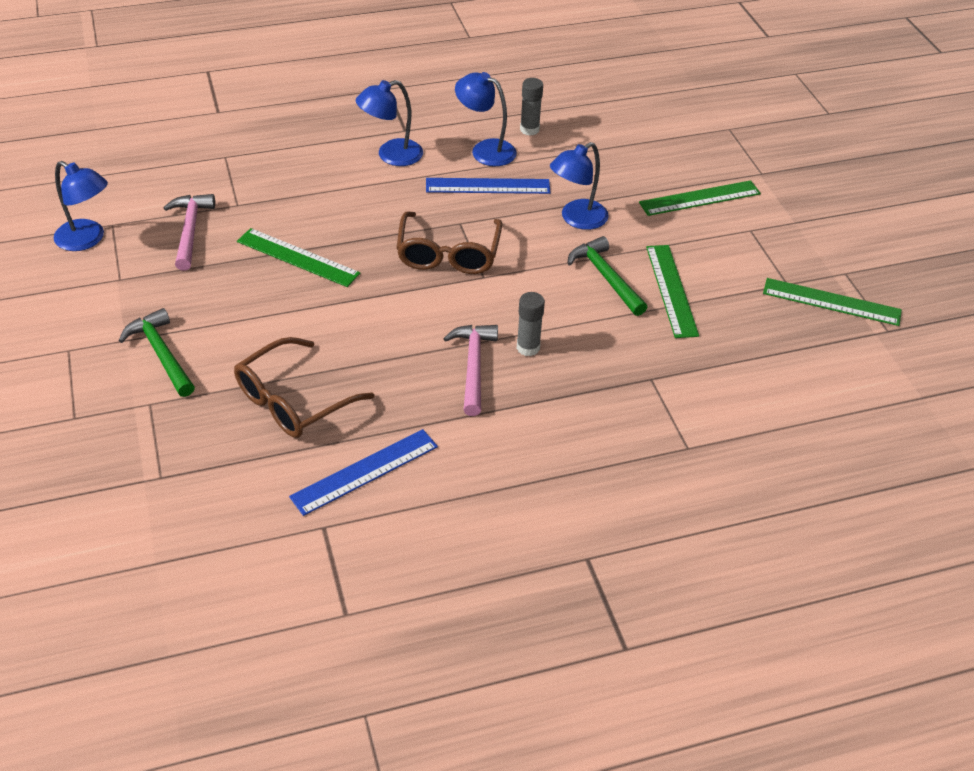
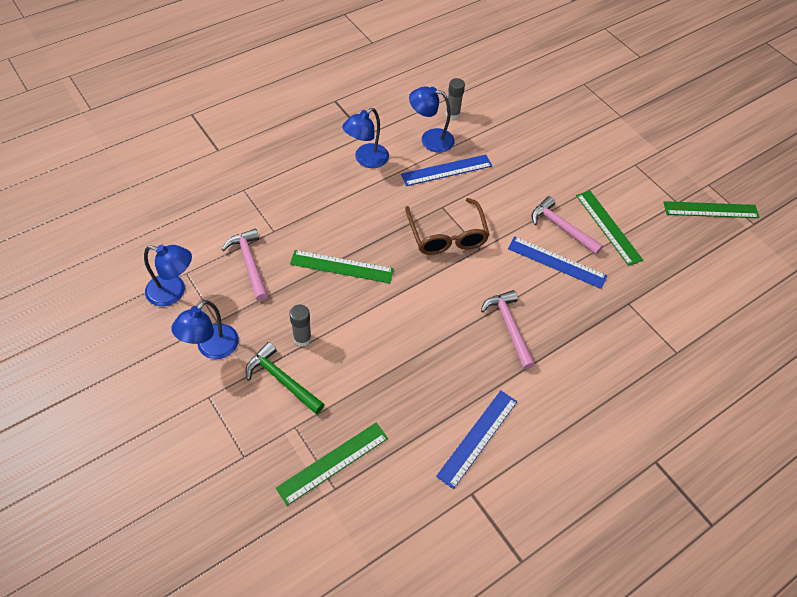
camera: 20 degrees left, 10 degrees up
brown glasses [234,337,375,438] -> none
grey glue stick [517,292,545,356] -> grey glue stick moved to [289,304,312,347]
blue lamp [550,142,609,230] -> blue lamp moved to [171,300,239,359]
green hammer [567,236,647,316] -> pink hammer [532,196,603,255]
green ruler [639,180,761,216] -> green ruler moved to [276,423,388,506]
none -> blue ruler [508,236,607,289]

